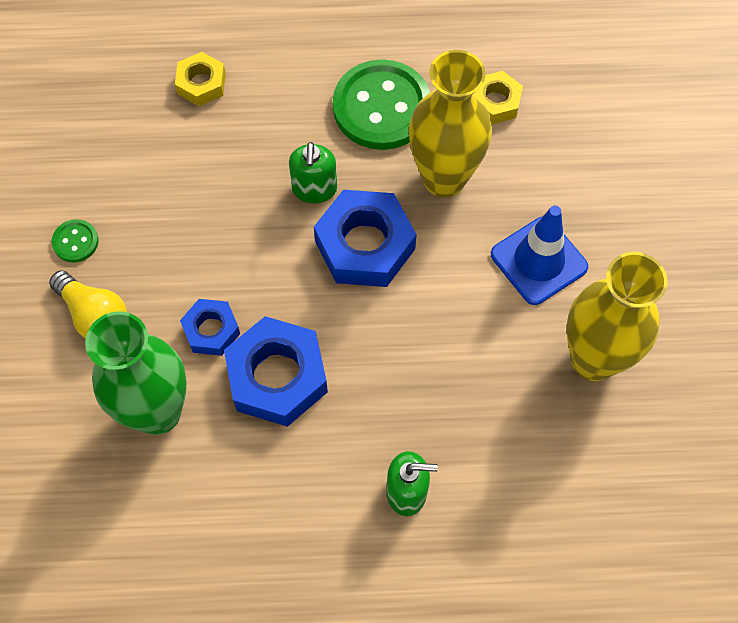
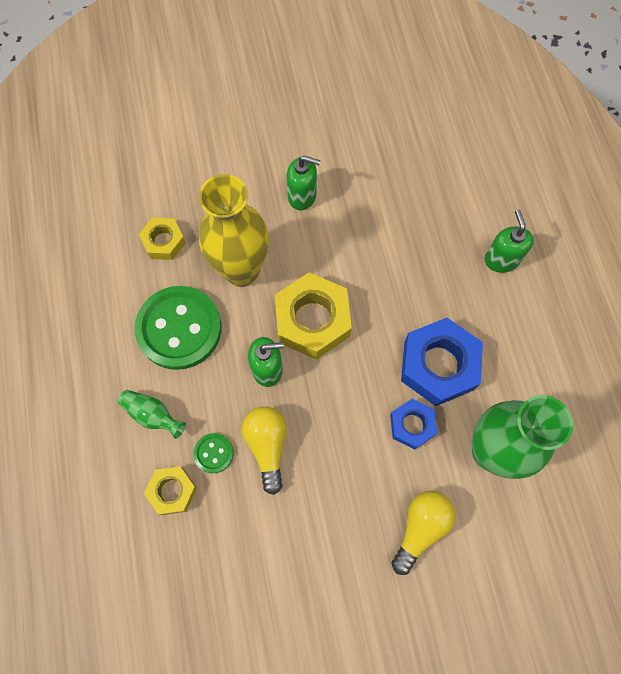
camera: 100 degrees left, 5 degrees up
green button [52,219,98,263] -> green button moved to [193,433,233,473]
blue nut [314,190,417,287] -> yellow nut [275,273,352,360]
blue traffic cone [491,206,588,305] -> green soap dispenser [287,156,321,210]
yellow vase [567,252,667,381] -> none
none -> green vase [118,390,186,439]
none -> yellow light bulb [242,406,287,495]

